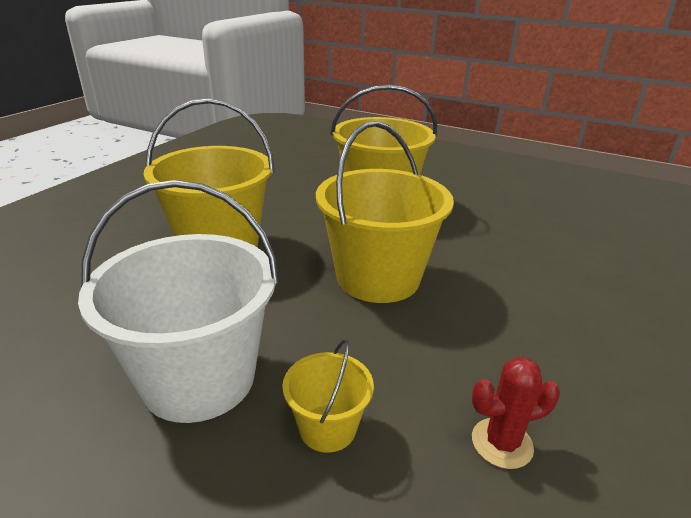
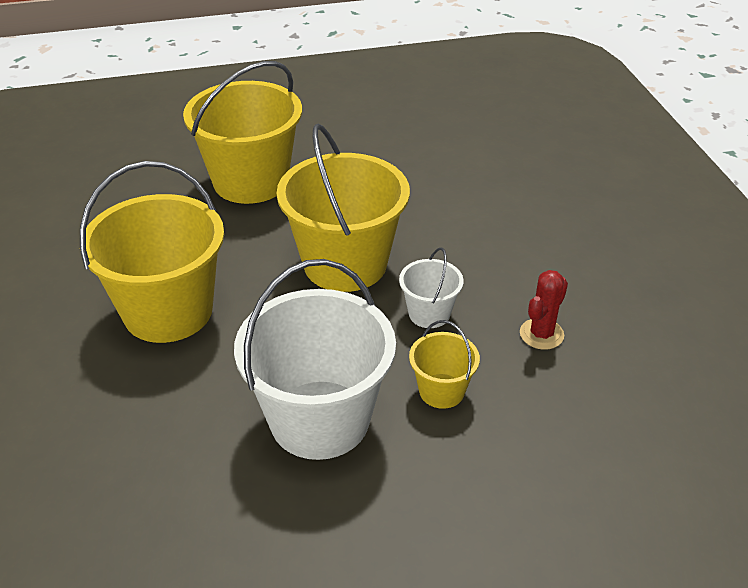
camera: 40 degrees left, 10 degrees up
none -> white bucket [399,247,464,328]

